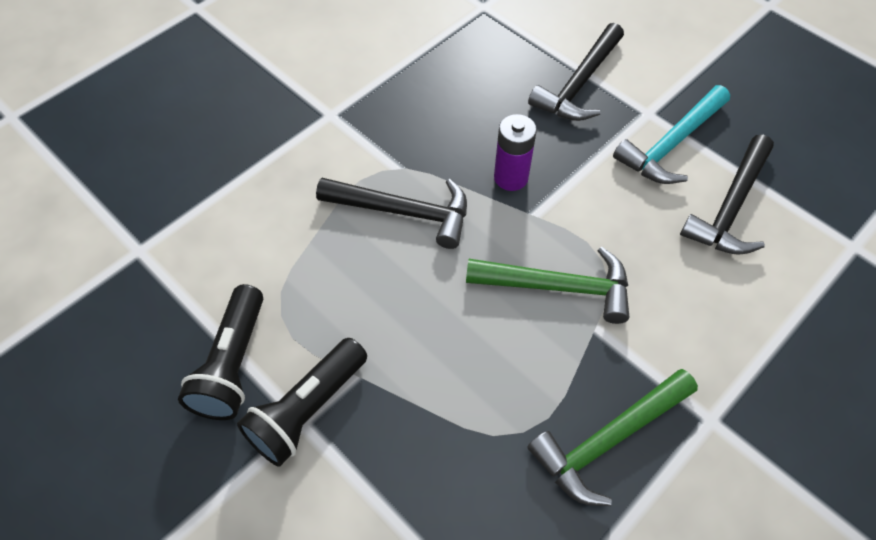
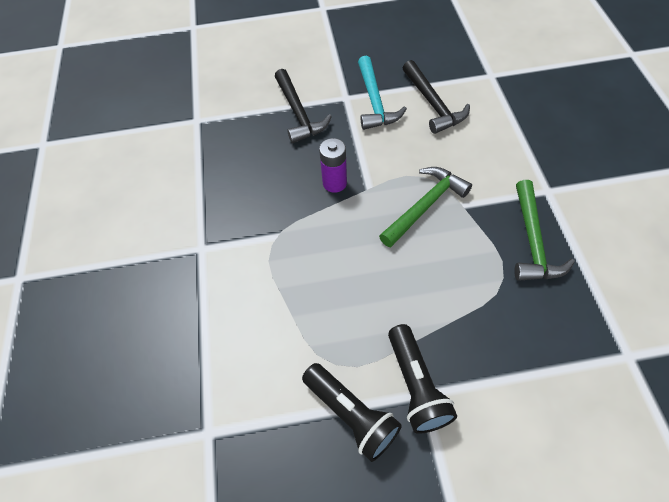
camera: 50 degrees left, 0 degrees up
black hammer [316,178,467,249] -> none

